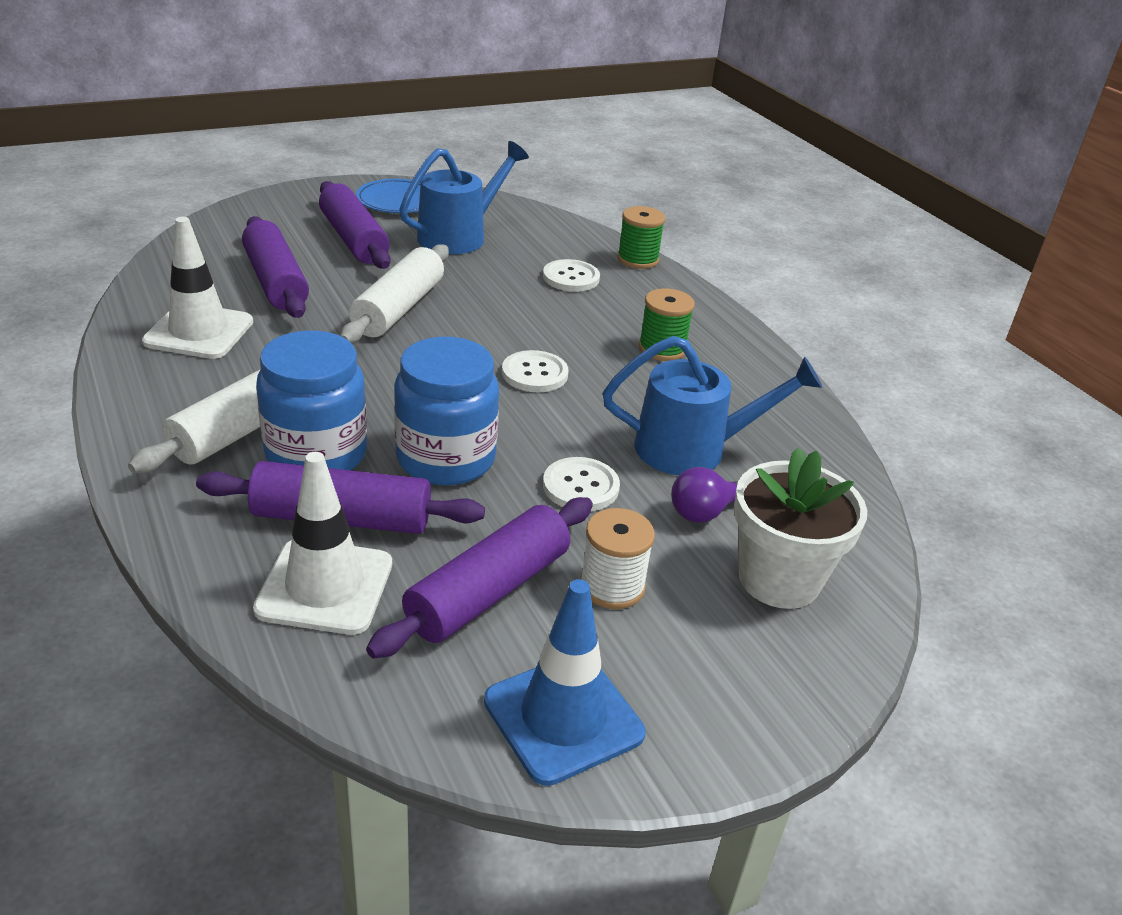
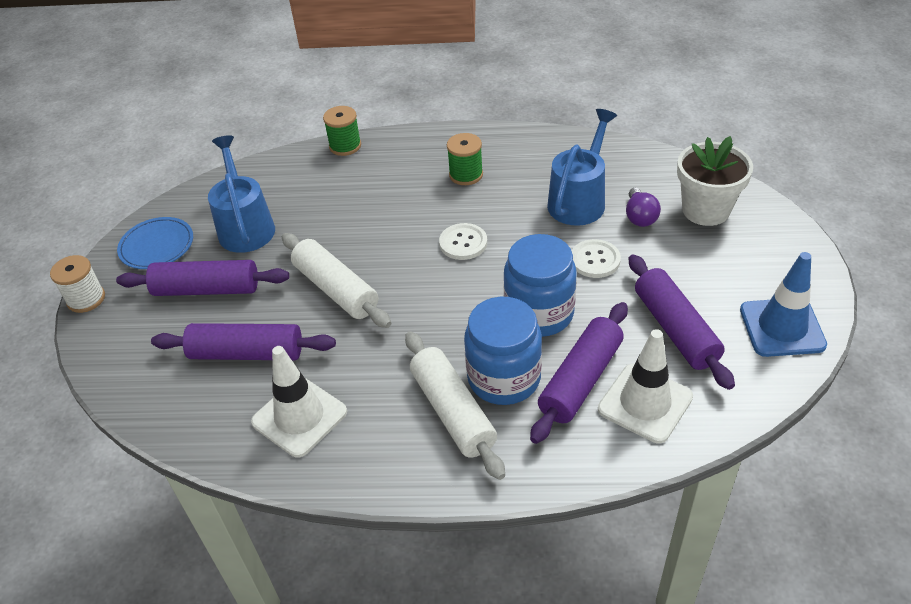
camera: 55 degrees left, 10 degrees up
white button [543,259,600,292] -> none
white spool [580,508,655,609] -> white spool moved to [50,255,105,313]

